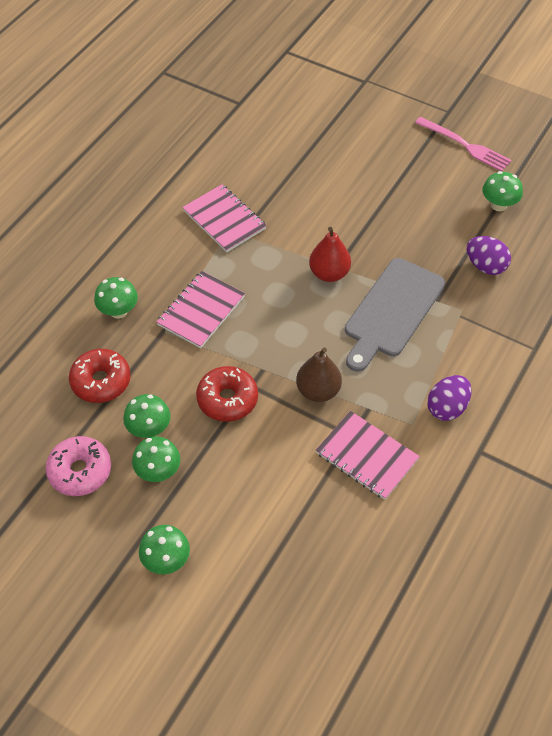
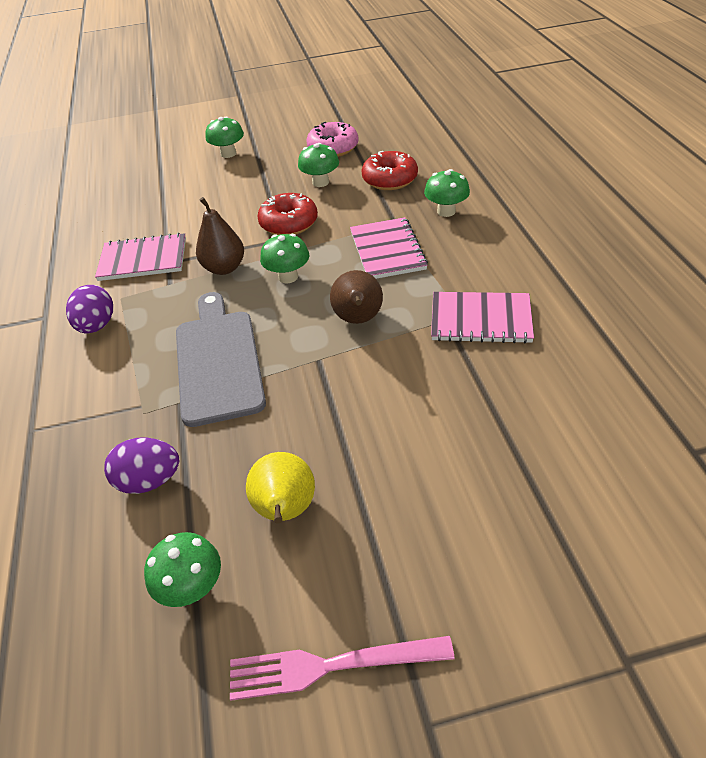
camera: 140 degrees right, 10 degrees down
green mushroom [132,437,180,482] -> green mushroom moved to [260,234,309,284]
red pear [309,227,351,282] -> none
none -> yellow pear [246,452,315,524]
none -> brown pear [330,270,383,324]

